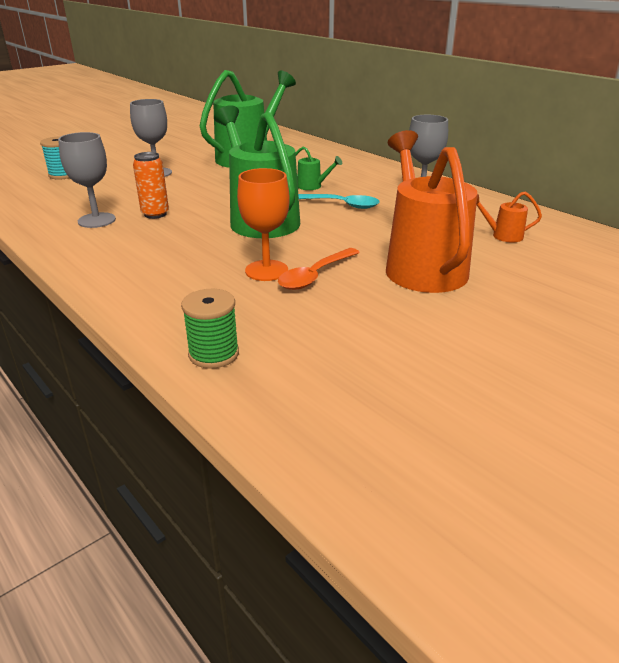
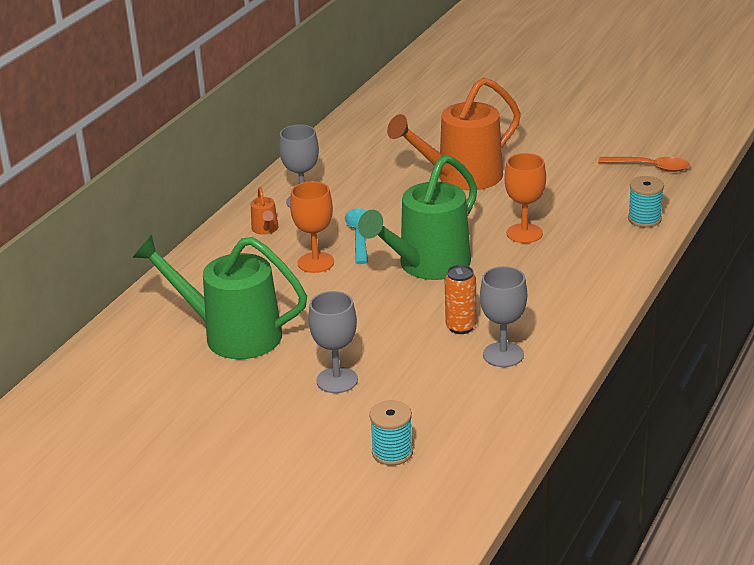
camera: 110 degrees left, 0 degrees up
green spool [181,289,239,369] -> turquoise spool [628,176,664,227]
orange spoon [278,248,360,290] -> orange spoon moved to [598,157,689,172]
green watering can [295,146,342,190] -> orange goblet [290,181,334,273]
orange watering can [476,191,542,243] -> orange watering can moved to [251,187,279,235]

